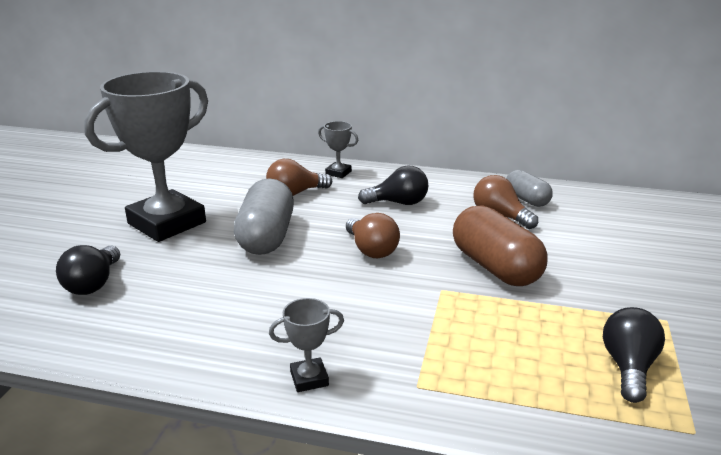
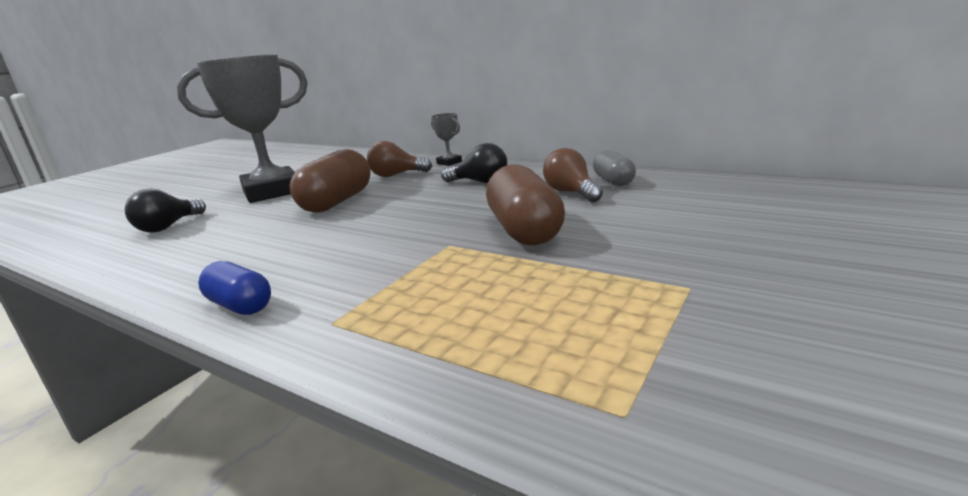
camera: 20 degrees right, 5 degrees down
grey capsule [234,178,294,255] -> brown capsule [289,149,371,213]
grey trophy [269,298,344,392] -> blue capsule [198,261,271,315]
brown light bulb [346,213,400,258] -> none
black light bulb [603,307,665,403] -> none

